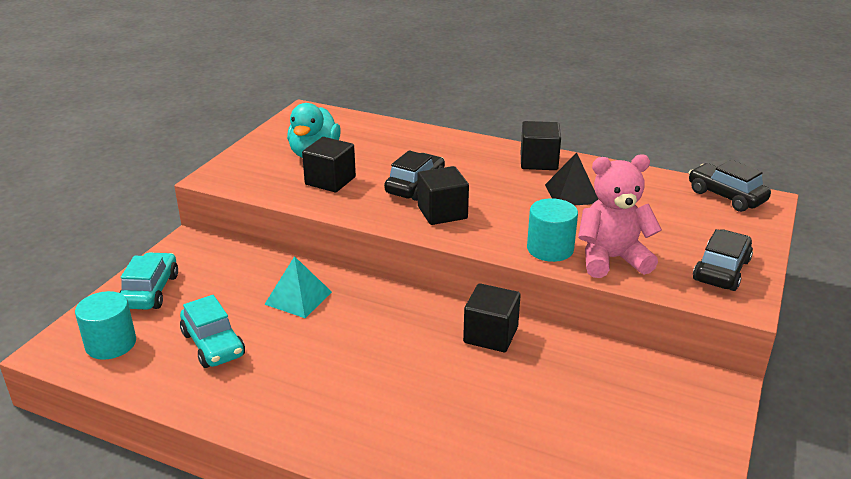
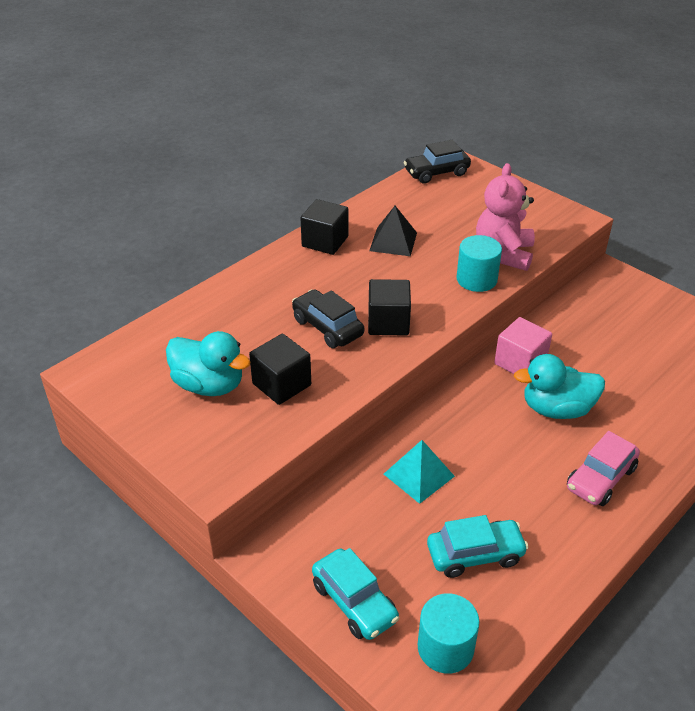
camera: 70 degrees left, 10 degrees up
turquoise car [120,252,178,310] -> turquoise car turned 150 degrees counterclockwise [312,548,399,640]
black cube [463,283,521,352] -> pink cube [494,317,552,374]
black car [693,229,753,291] -> none
none -> turquoise duck [514,354,605,419]
none -> pink car [567,431,640,506]

